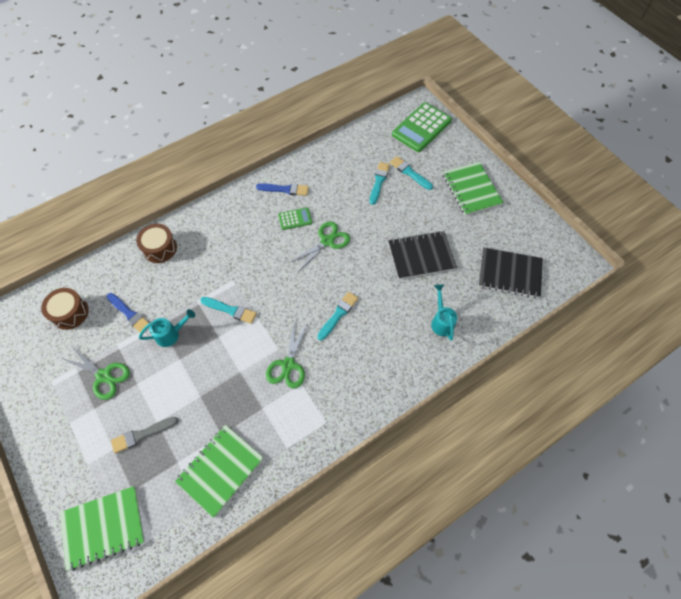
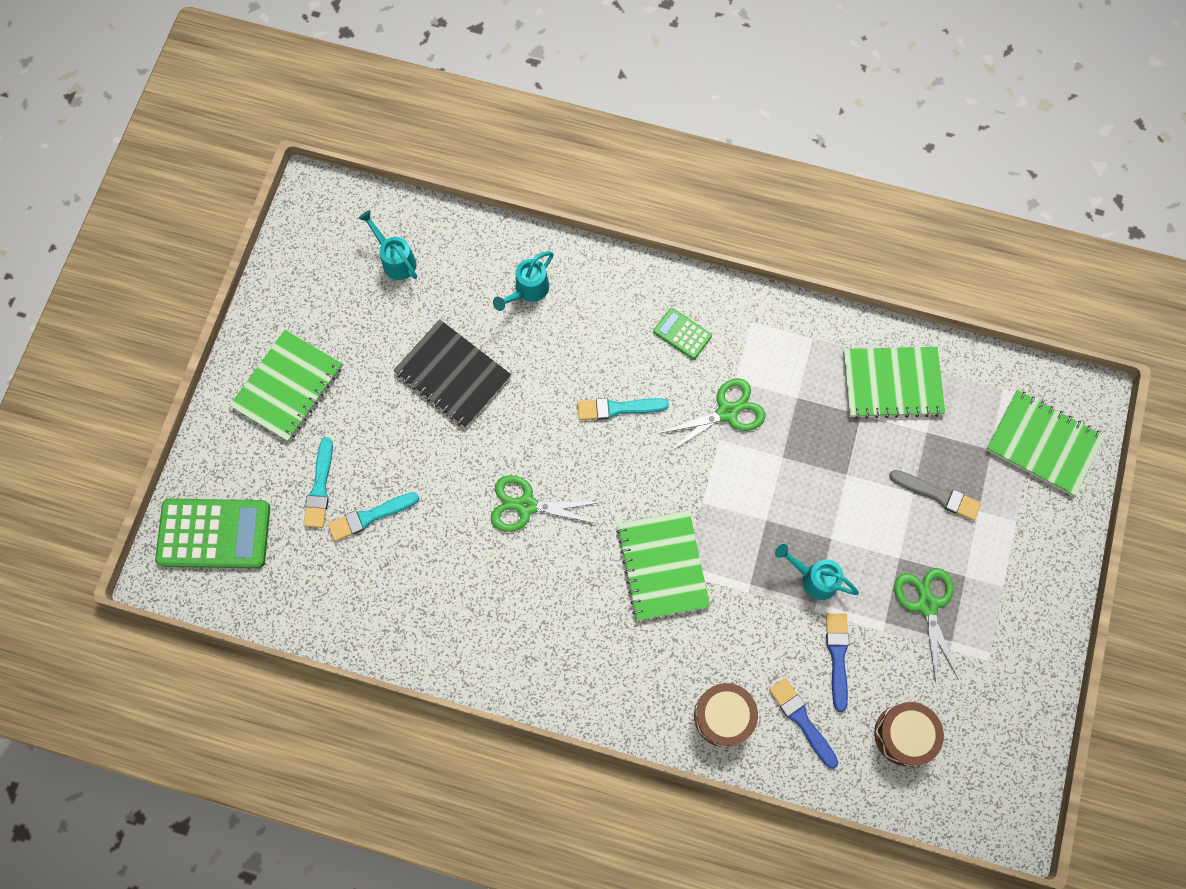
camera: 130 degrees left, 10 degrees up
turquoise brush [200,297,257,324] -> none
blue brush [256,183,309,196] -> blue brush moved to [769,678,838,769]
green calculator [278,208,312,230] -> green calculator moved to [653,308,712,360]
black notebook [479,247,543,298] -> turquoise watering can [358,210,417,280]
none -> green notebook [617,511,710,621]

